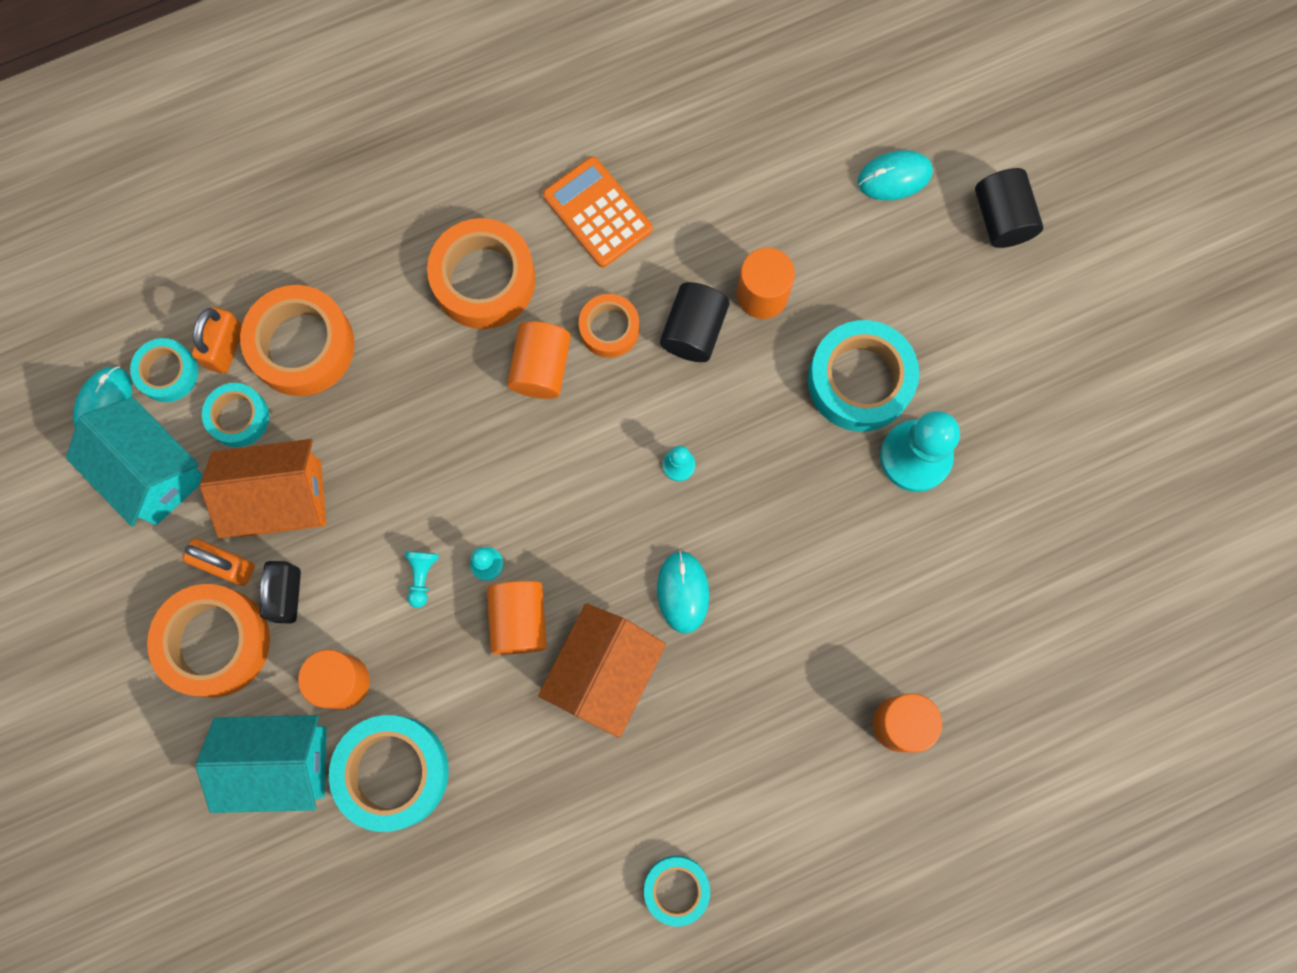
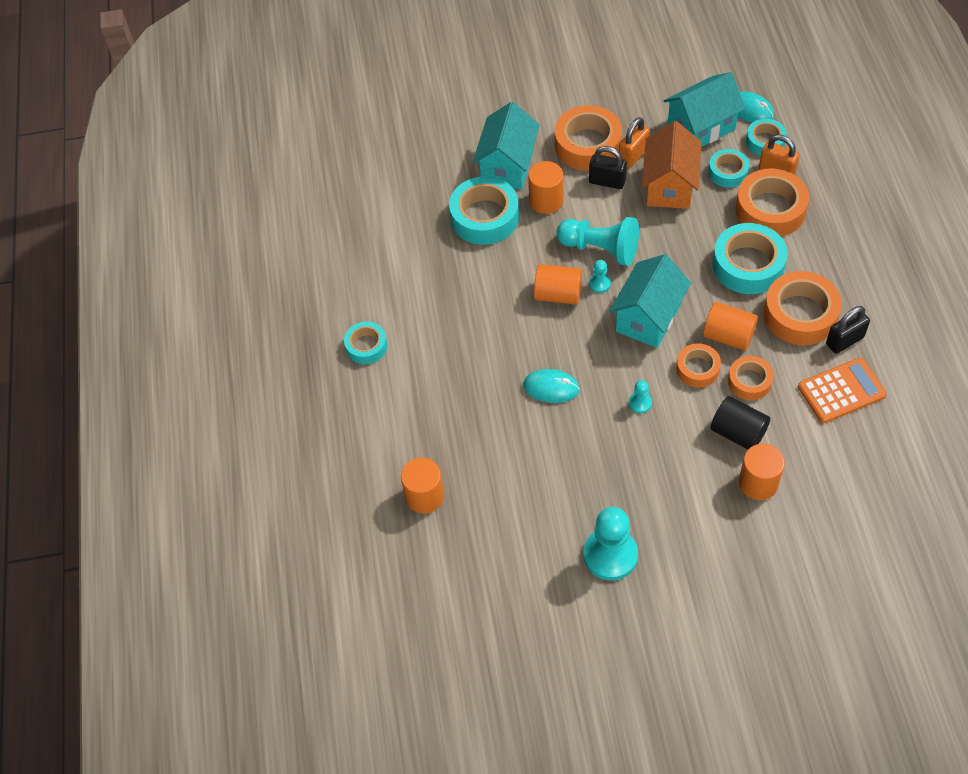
camera: 110 degrees right, 20 degrees down
turquoise pawn [405,551,439,608] -> turquoise pawn [556,217,639,266], size x2.19
orange house [538,603,666,738] -> none
turquoise tape [808,320,919,432] -> turquoise tape moved to [712,223,788,294]
turquoise mouse [858,150,933,200] -> none
black cylinder [975,168,1043,248] -> none
none -> turquoise house [609,254,691,348]
none -> orange tape [676,343,721,387]
none -> black padlock [826,306,870,354]

